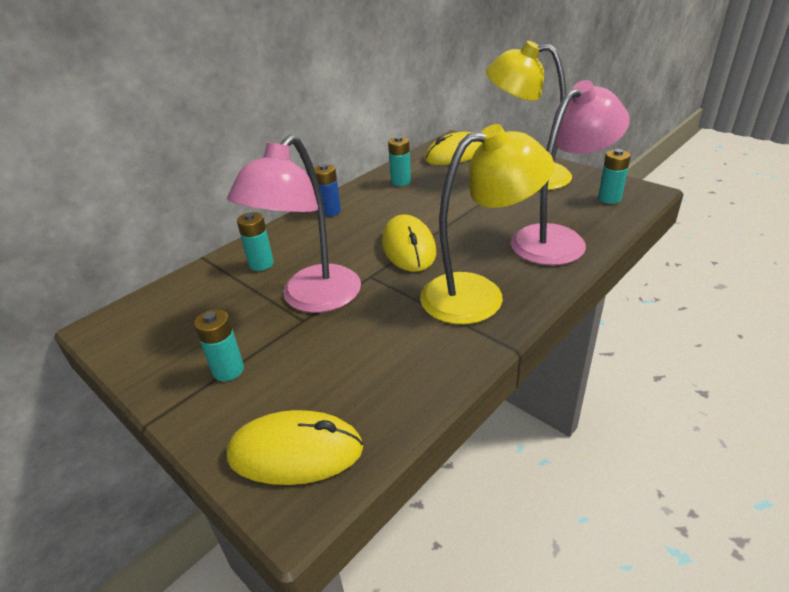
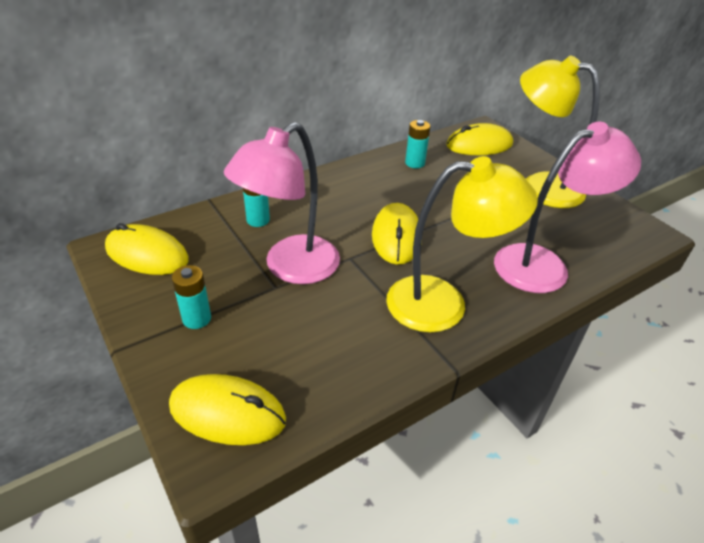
camera: 10 degrees right, 5 degrees up
blue battery [314,164,341,217] -> none
turquoise battery [598,149,631,204] -> none
none -> yellow mouse [105,223,189,275]

